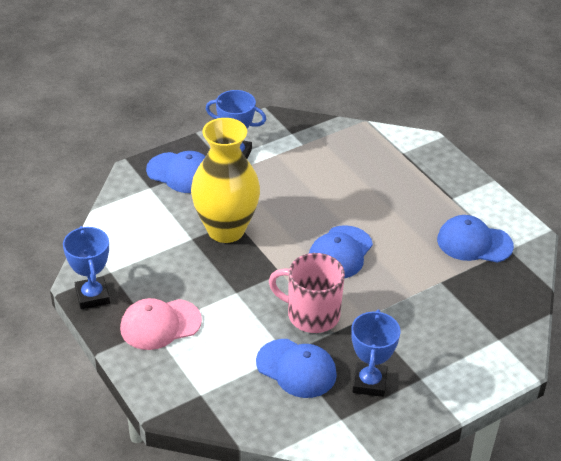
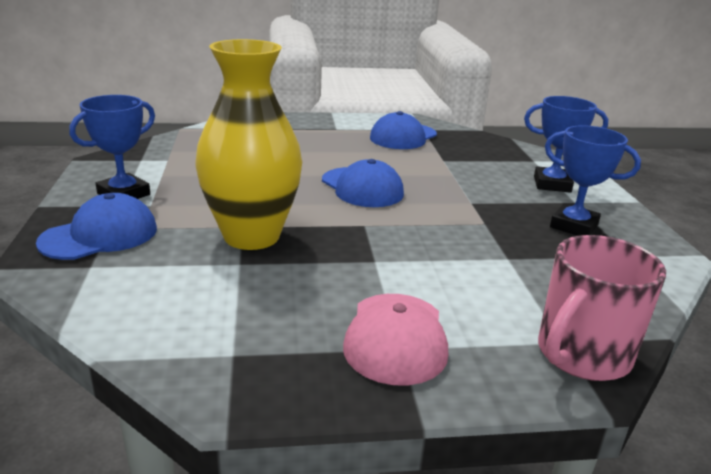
camera: 65 degrees left, 15 degrees down
blue trophy [63,226,110,309] -> blue trophy moved to [524,96,608,193]
blue cap [256,339,337,398] -> none
pink mug [269,253,345,333] -> pink mug moved to [538,235,666,381]

